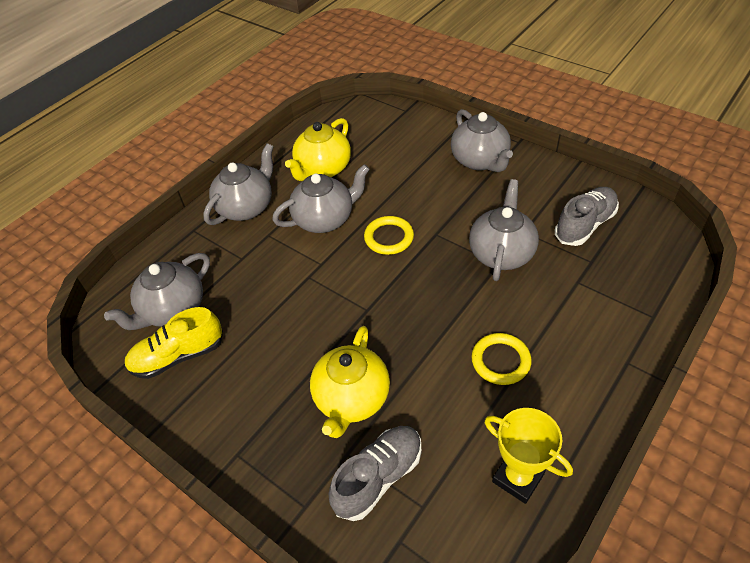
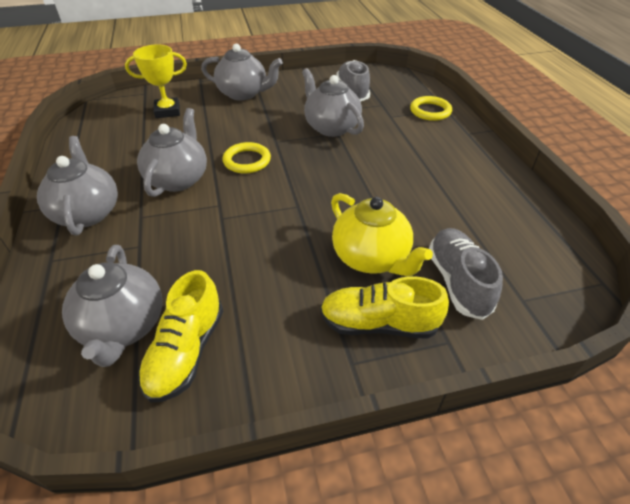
camera: 55 degrees left, 5 degrees down
yellow teapot [285,118,351,181] -> none
yellow ring [471,333,532,385] -> yellow ring moved to [410,96,452,121]
yellow trophy [484,408,573,504] -> yellow trophy moved to [125,44,187,118]
none -> yellow shoe [320,276,449,339]

